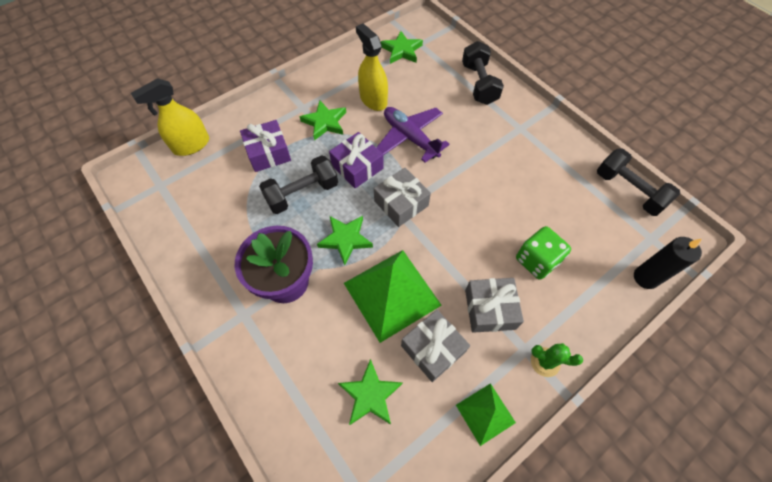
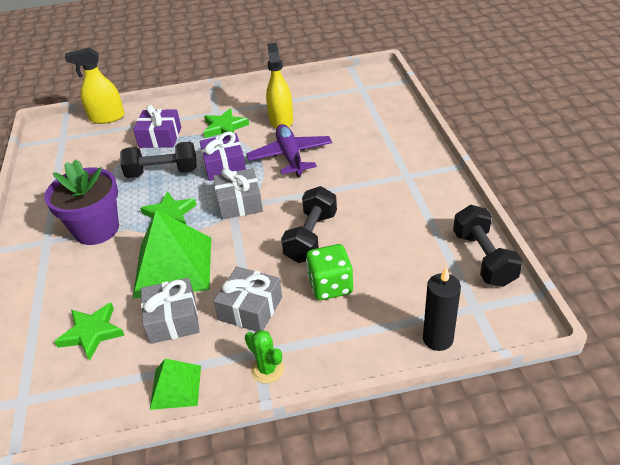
camera: 30 degrees right, 20 degrees down
green star [381,31,423,64] -> none
black dumbbell [462,41,504,105] -> black dumbbell moved to [281,186,337,263]

